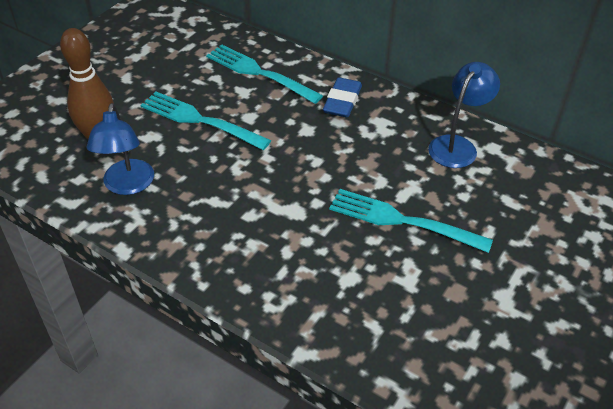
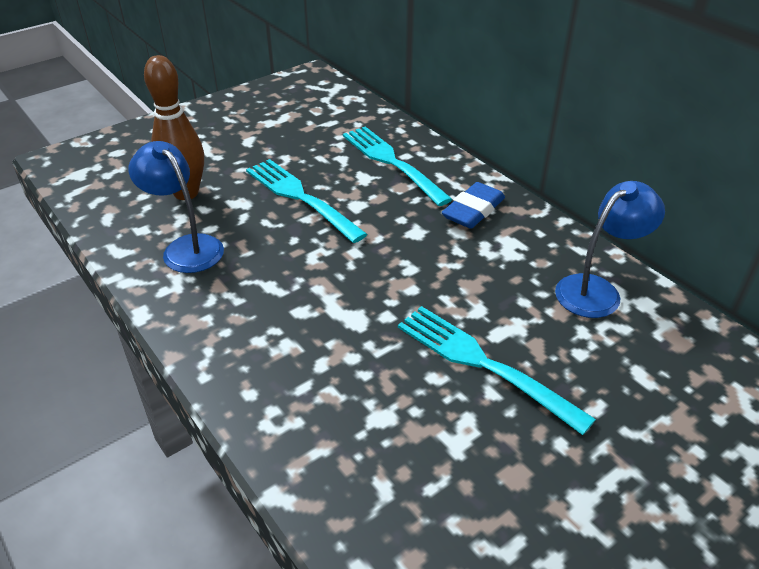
camera: 20 degrees right, 5 degrees down
blue lamp [87,103,154,195] -> blue lamp turned 120 degrees clockwise [129,141,224,273]

